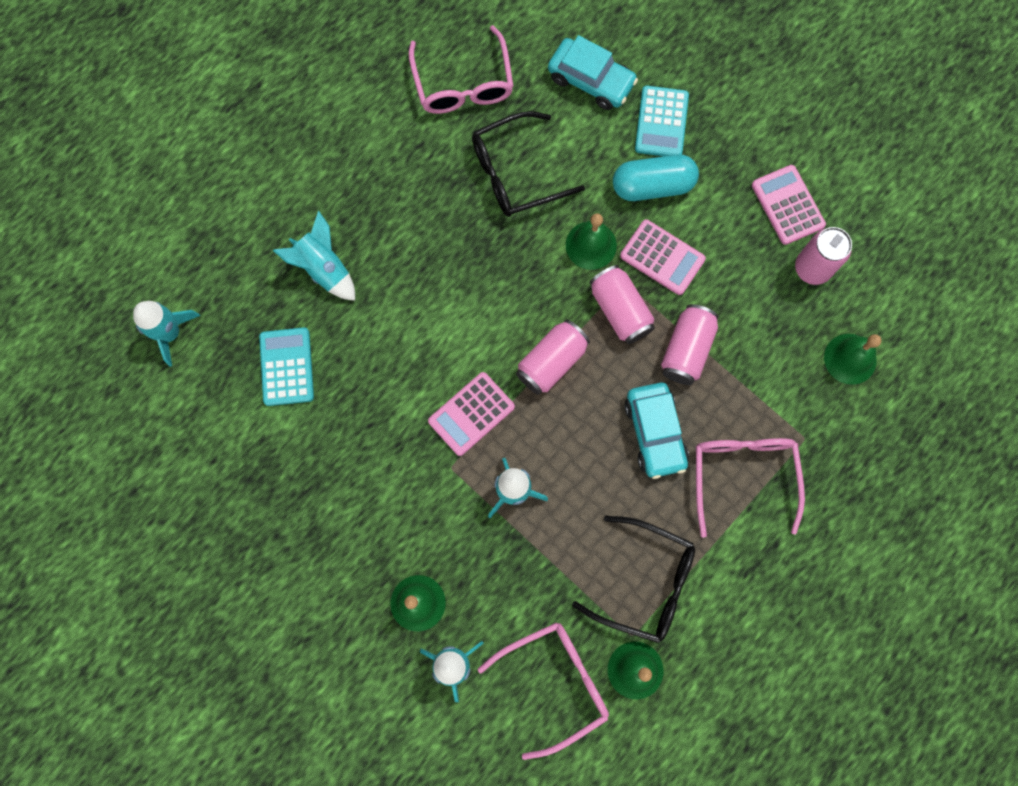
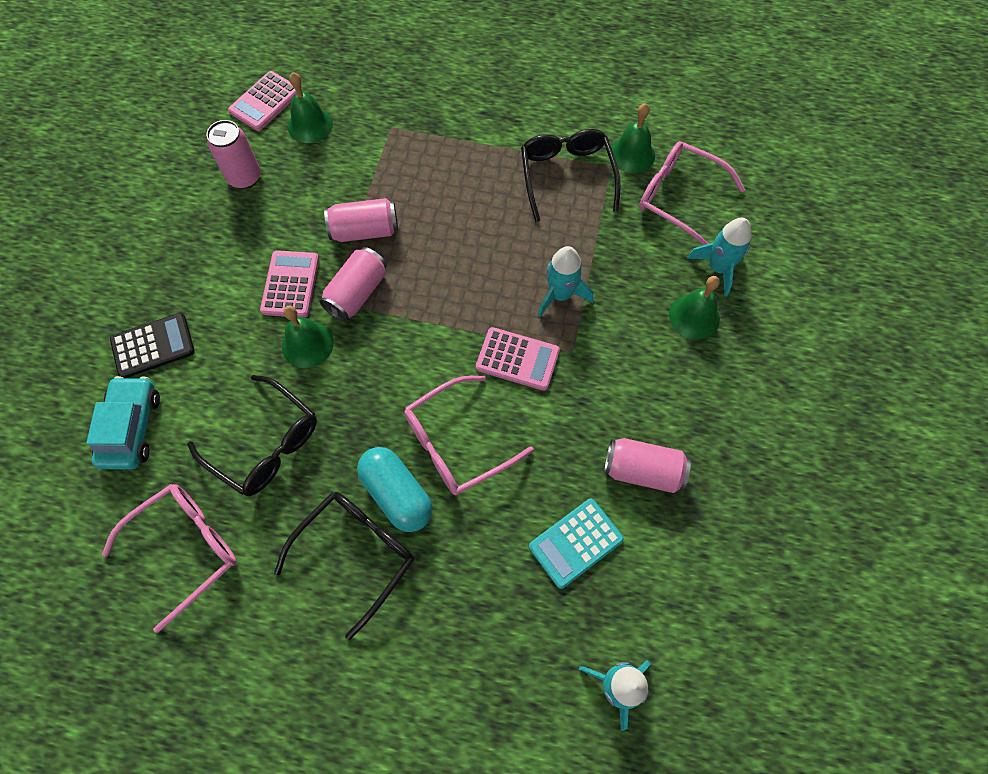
camera: 120 degrees left, 10 degrees down
turquoise rocket [273,211,355,301] -> none
pink can [516,319,590,395] -> pink can moved to [604,438,691,493]
turquoise capsule [613,155,699,201] -> turquoise capsule moved to [357,447,433,532]
turquoise car [624,382,689,479] -> none
turquoise calculator [635,86,689,156] -> black calculator [110,313,195,378]
pink glasses [696,438,805,538] -> pink glasses moved to [404,376,534,495]
pink calculator [752,165,826,245] -> pink calculator moved to [228,71,297,131]
none -> black glasses [274,492,414,640]

